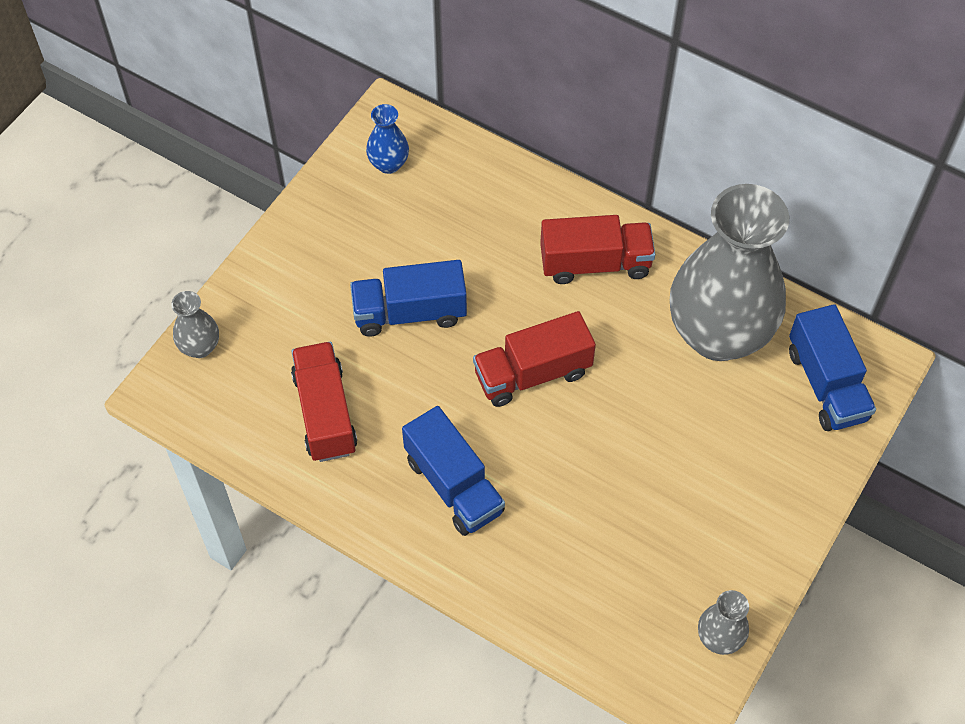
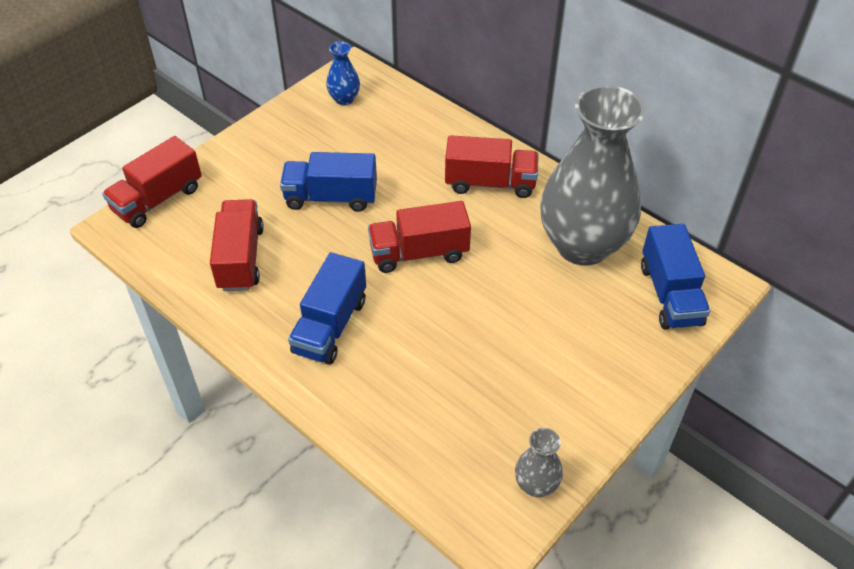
camera: 10 degrees right, 10 degrees down
grey vase [171,291,219,358] -> red truck [102,136,202,228]
blue truck [402,406,505,536] -> blue truck turned 45 degrees clockwise [288,252,366,365]

